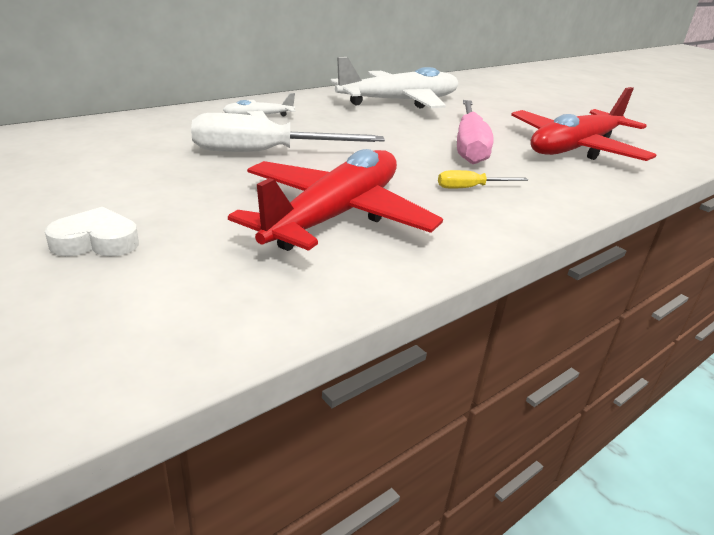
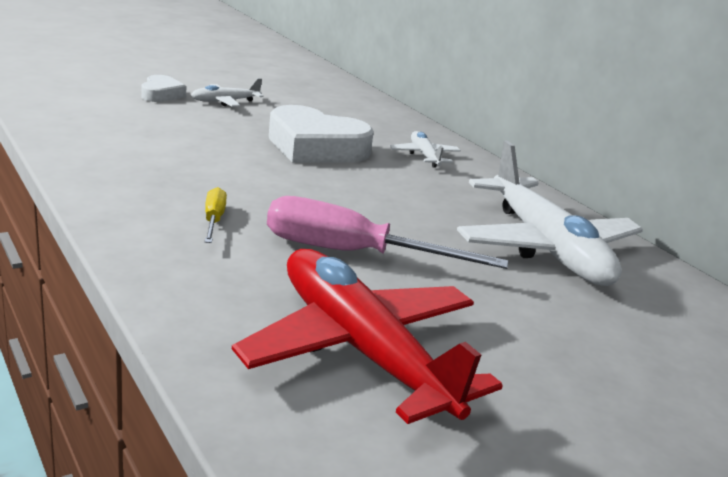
camera: 95 degrees right, 5 degrees down
white screwdriver [191,113,385,152] -> white heart [269,105,374,163]
red plane [228,149,443,251] -> none
none -> white plane [191,78,263,107]

